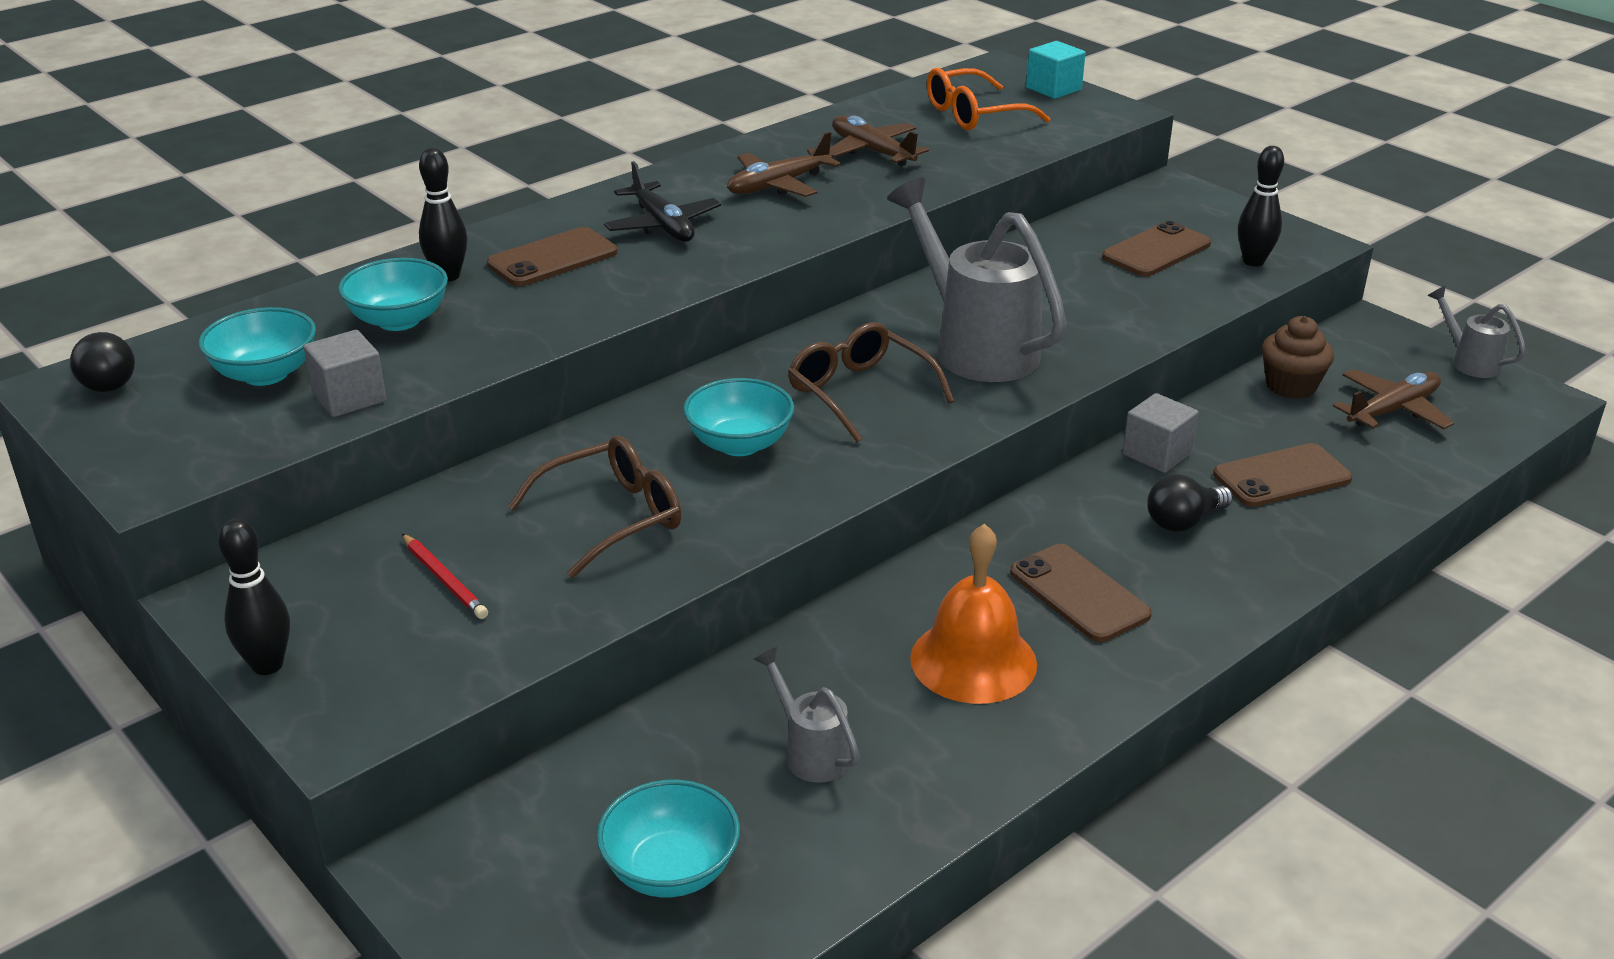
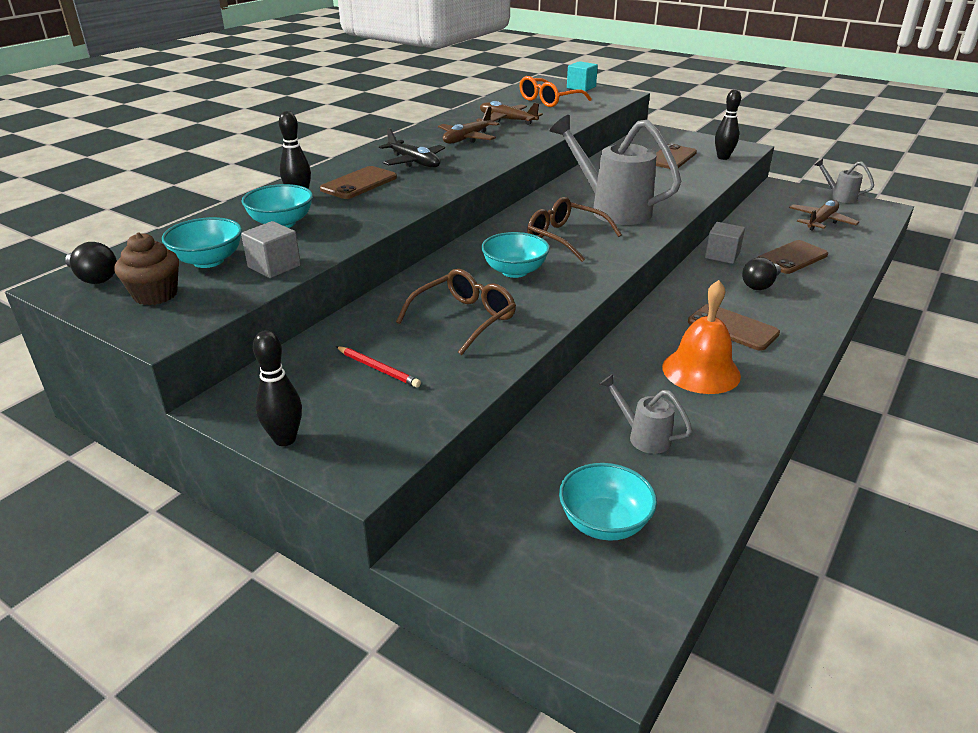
camera: 15 degrees left, 0 degrees up
brown cupcake [1262,316,1334,399] -> brown cupcake moved to [114,233,179,305]

